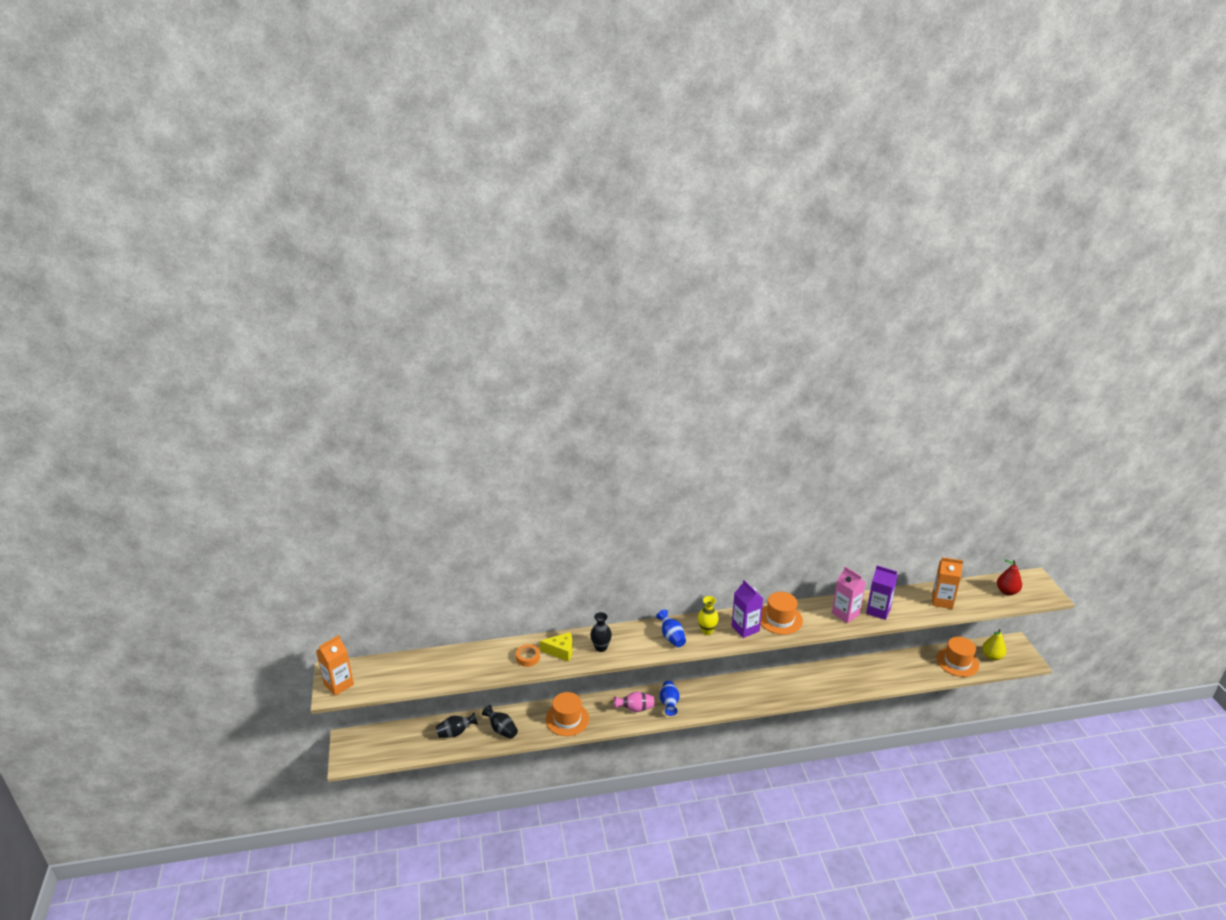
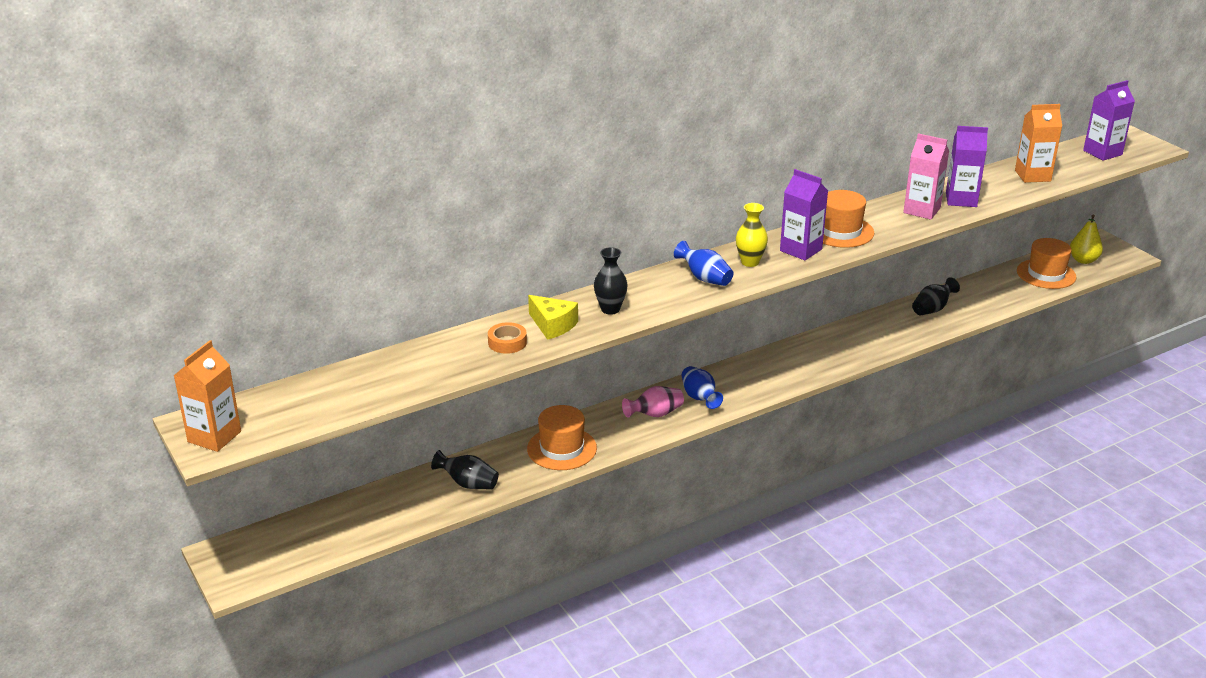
camera: 20 degrees left, 0 degrees up
black vase [436,713,478,738] -> black vase moved to [912,277,960,315]
yellow cheese [540,632,573,662] -> yellow cheese turned 60 degrees clockwise [528,295,578,340]
red pear [997,559,1022,595] -> purple carton [1083,80,1135,161]

